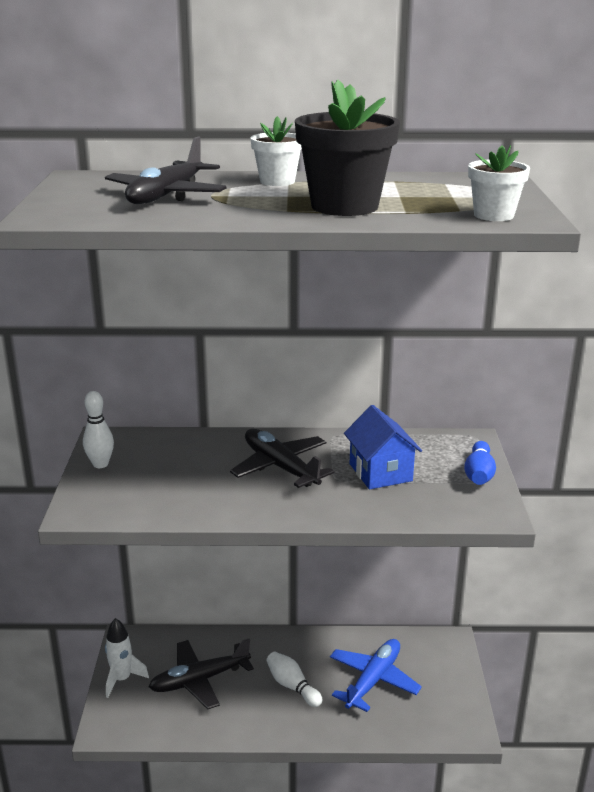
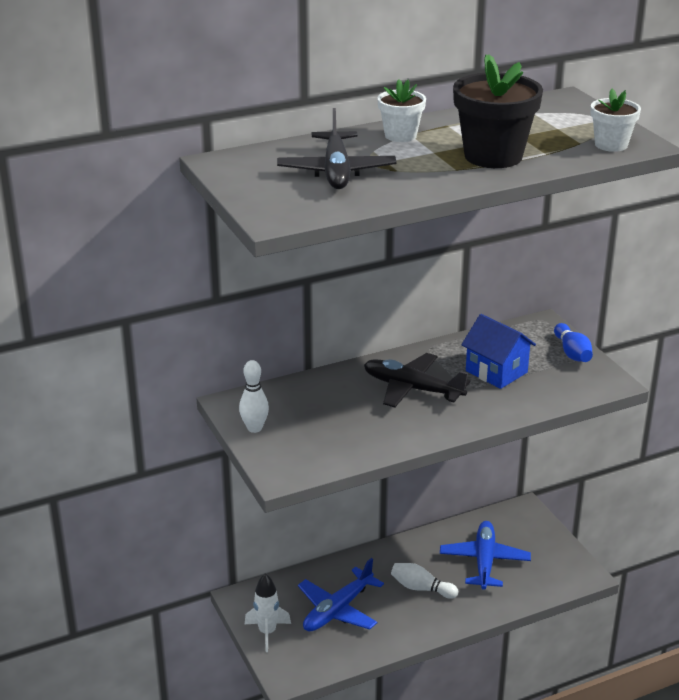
camera: 25 degrees left, 5 degrees up
black plane [149,639,254,709] -> blue plane [298,558,384,631]

